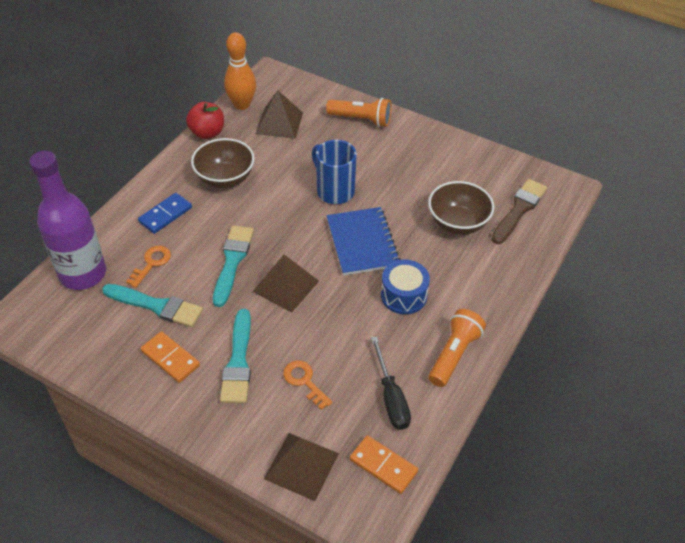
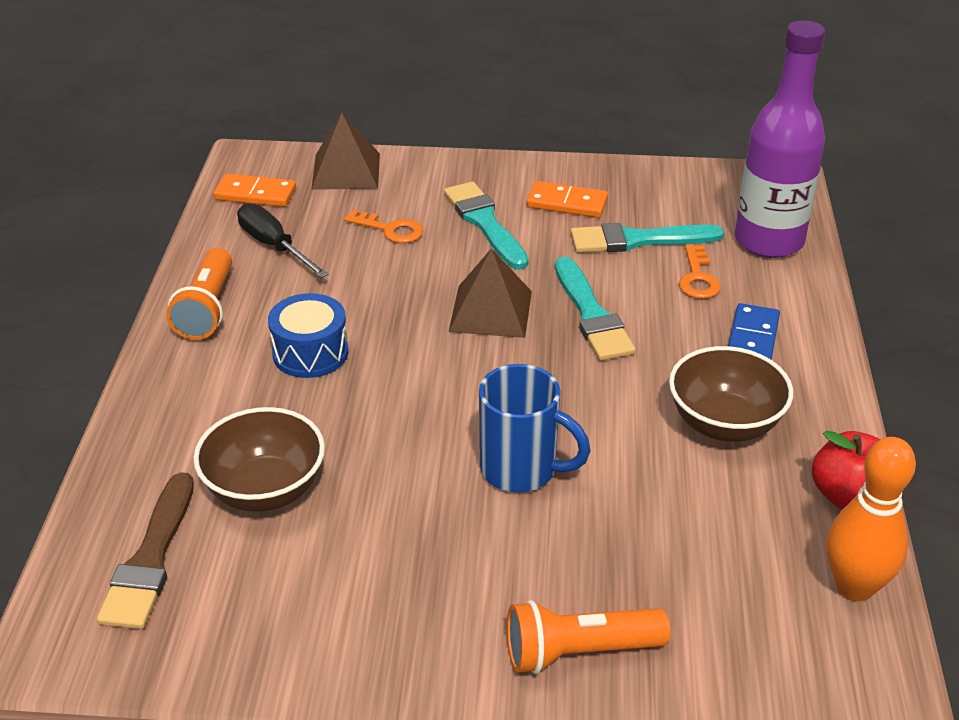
camera: 155 degrees right, 10 degrees down
brown pyramid [256,90,303,139] -> none
blue notebook [327,207,401,276] -> none

